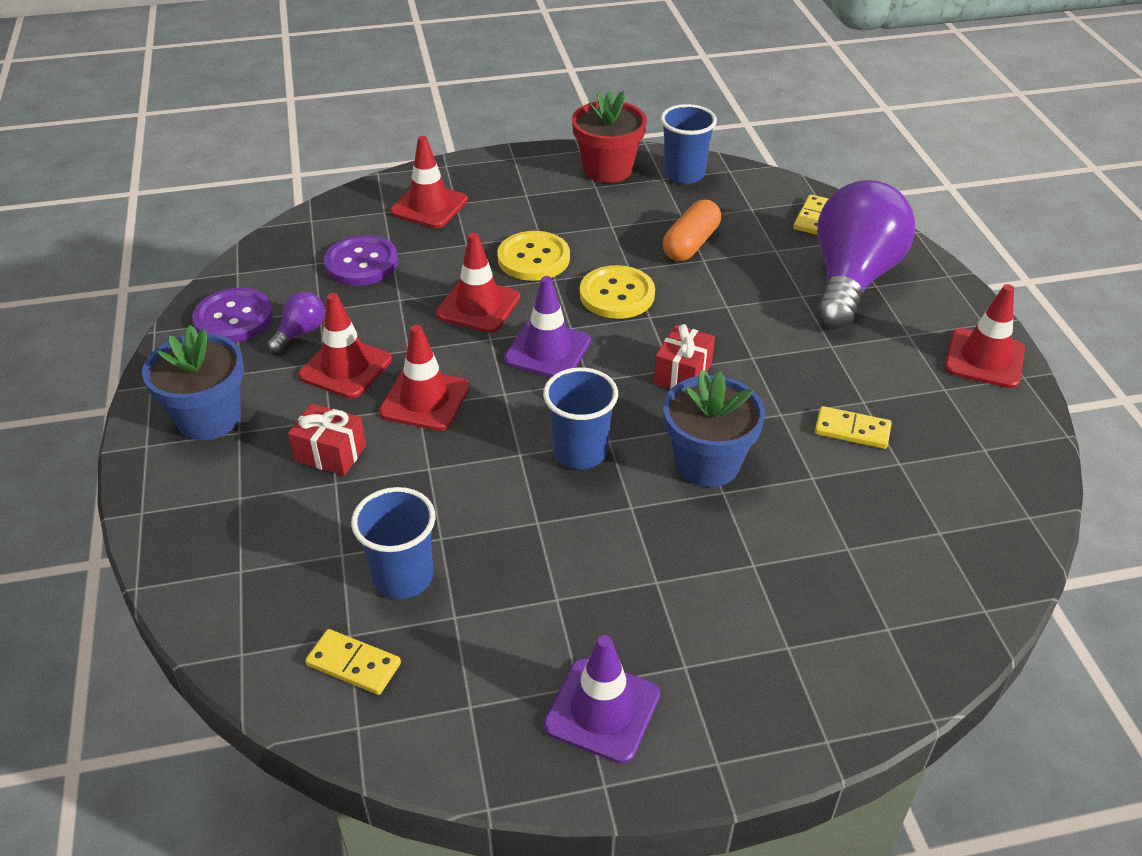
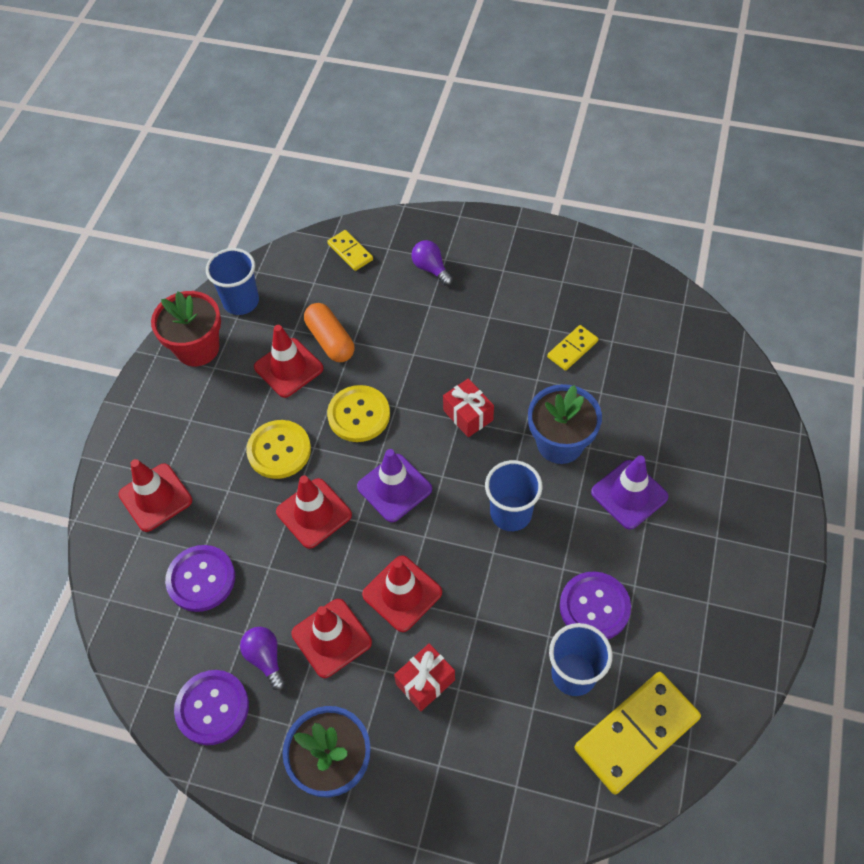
camera: 60 degrees left, 15 degrees up
yellow domino [305,629,401,695] -> yellow domino [574,672,701,794], size x1.91
purple traffic cone [544,635,660,764] -> purple traffic cone moved to [591,455,668,530]
purple light bulb [815,180,915,329] -> purple light bulb [411,240,453,286], size x0.41
red traffic cone [945,284,1025,388] -> red traffic cone moved to [254,325,324,398]
none -> purple button [560,572,631,639]

